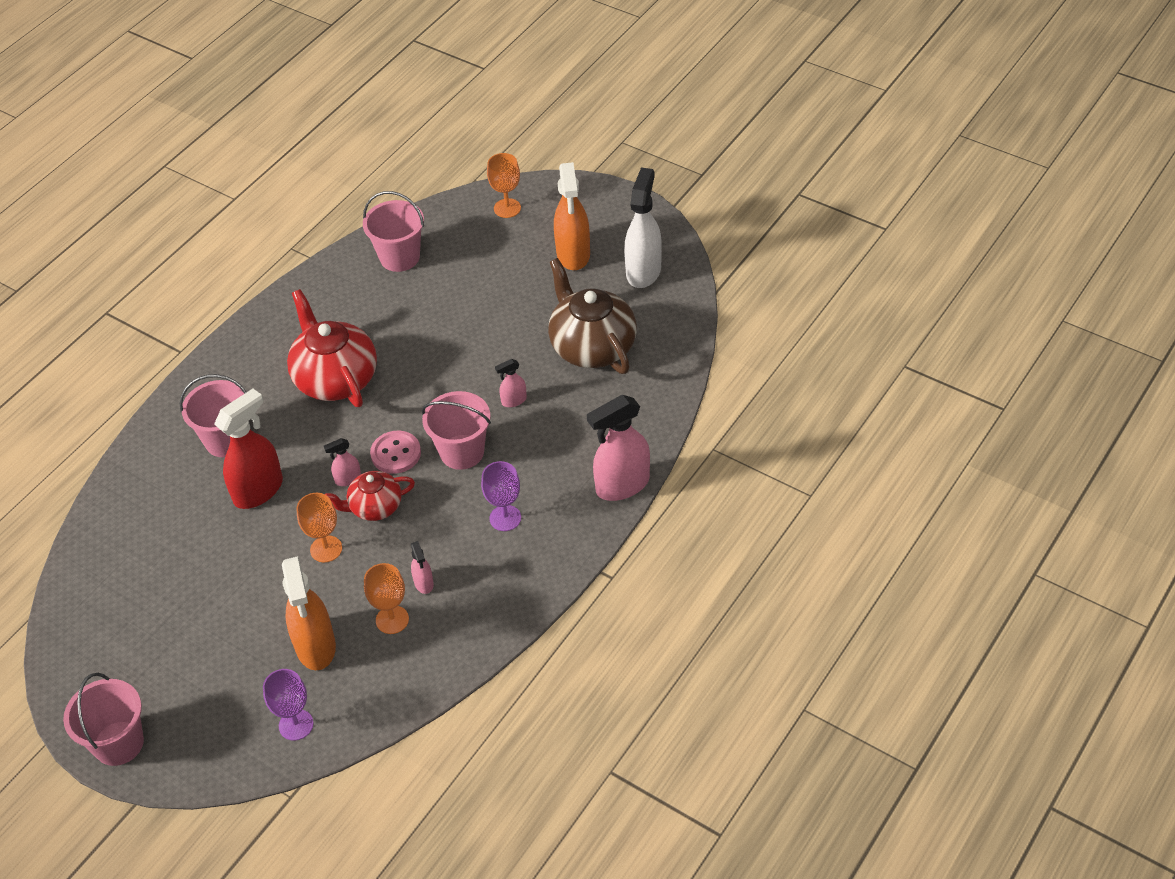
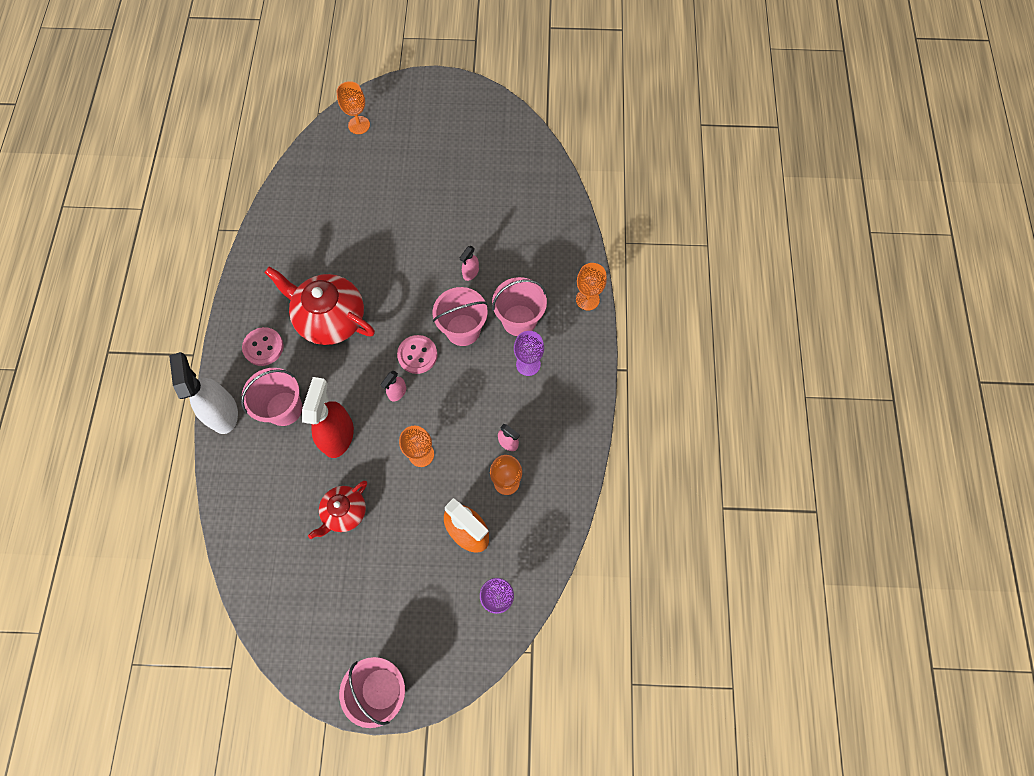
camera: 35 degrees left, 20 degrees up
red teapot [325,471,415,521] -> red teapot moved to [308,481,367,539]
pink bucket [363,191,424,272] -> pink bucket moved to [492,277,547,336]
brown teapot [548,258,637,374] -> none
orange spray bottle [554,162,590,270] -> none
pink spray bottle [587,395,650,501] -> orange goblet [576,263,607,311]
white spray bottle [624,168,662,288] -> white spray bottle moved to [169,352,238,434]
none -> pink button [242,327,284,366]

